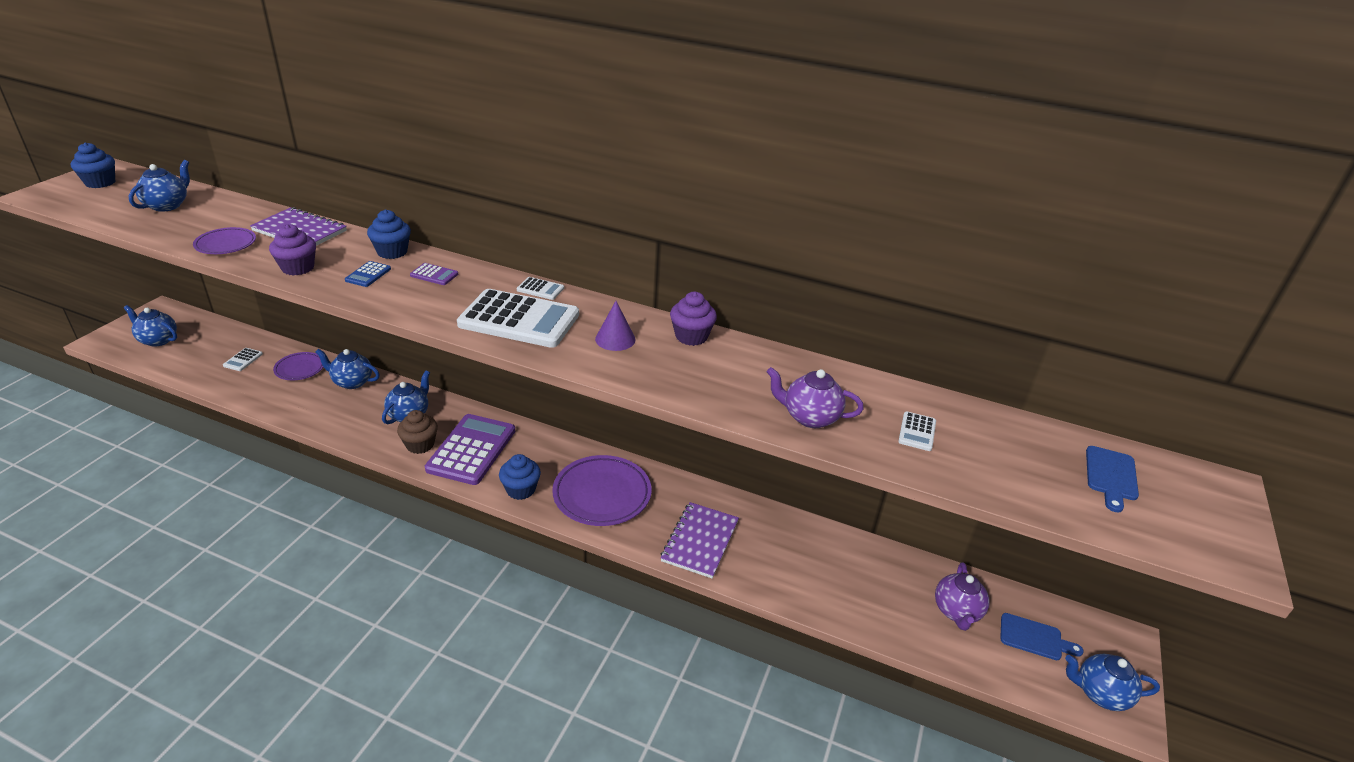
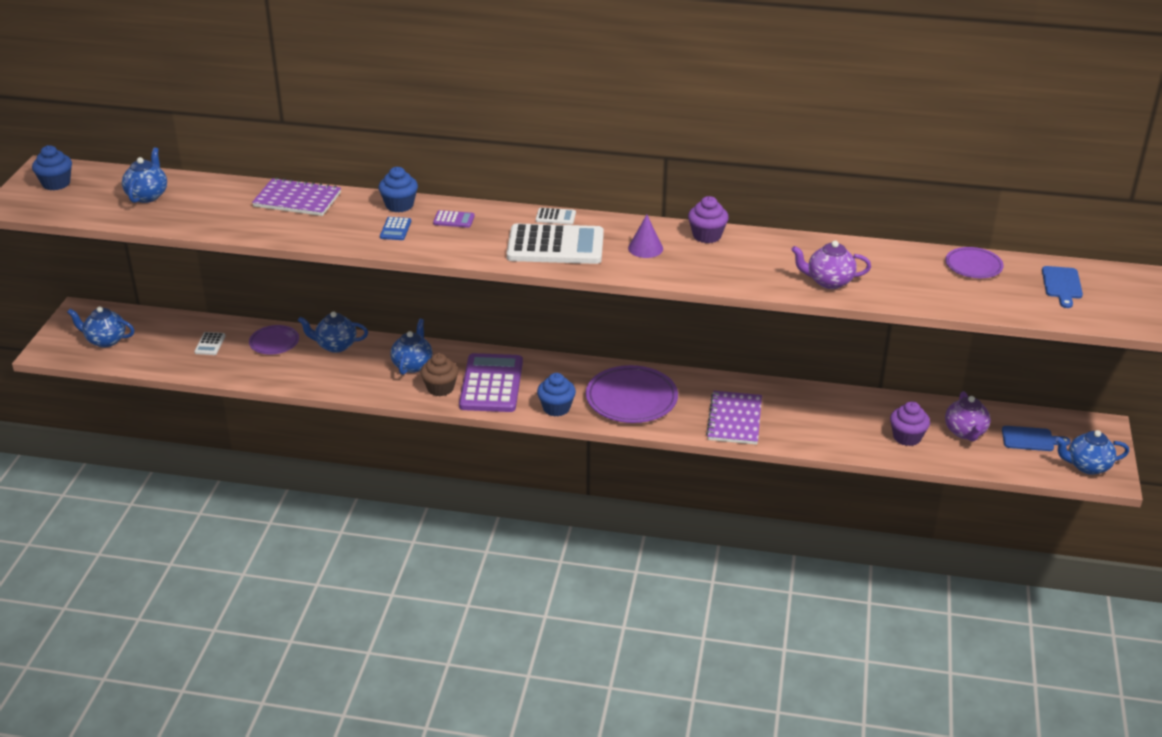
camera: 10 degrees left, 0 degrees up
purple plate [193,227,256,254] -> purple plate moved to [946,247,1004,278]
purple cupcake [269,224,316,276] -> purple cupcake moved to [890,401,930,446]
white calculator [898,411,936,451] -> none

